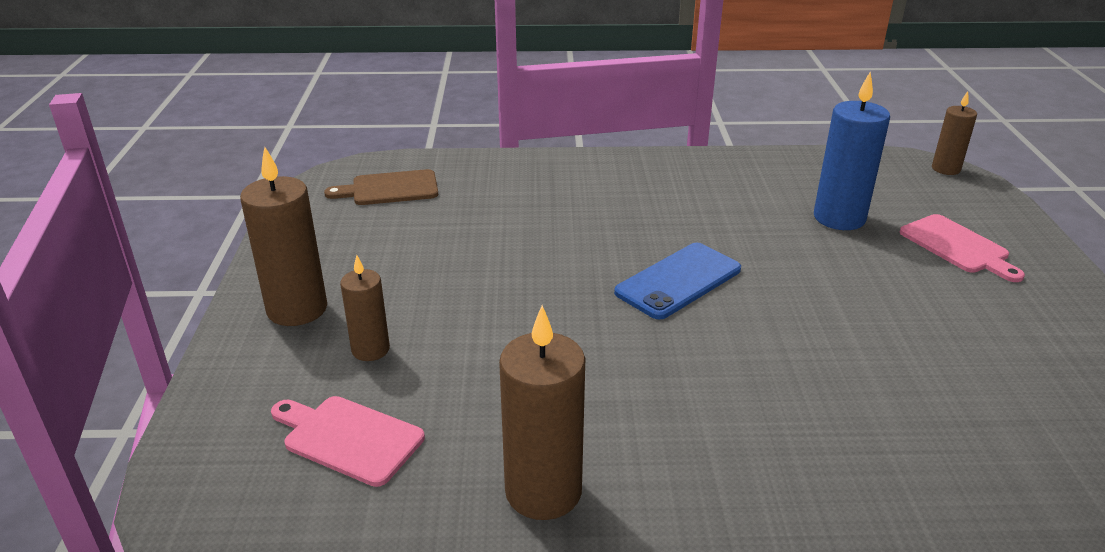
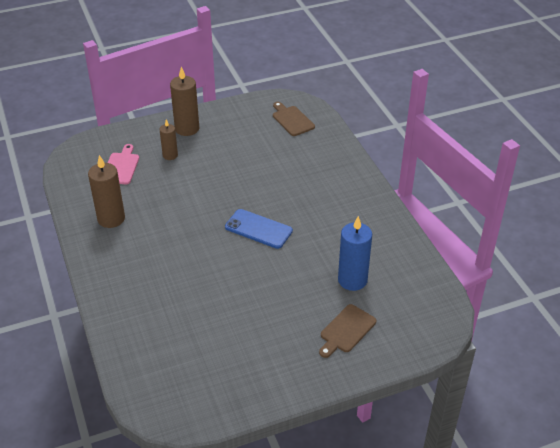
camera: 70 degrees right, 10 degrees up
pink cutting board [899,214,1025,282] -> brown cutting board [319,304,376,358]
brown candle [932,91,977,175] -> none

